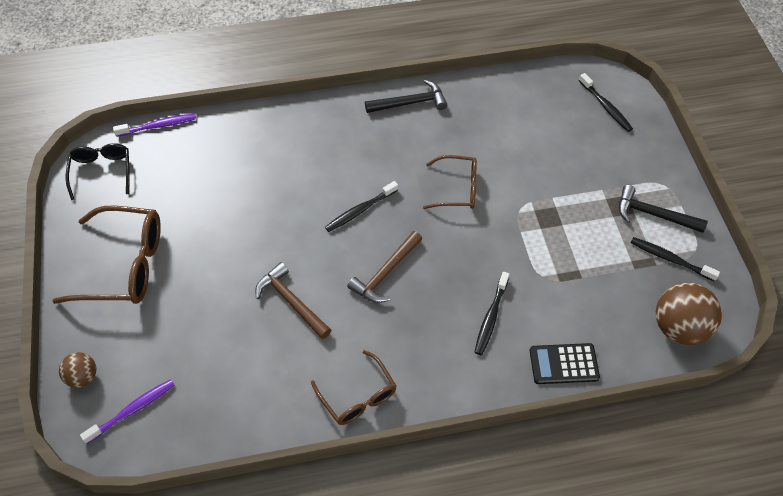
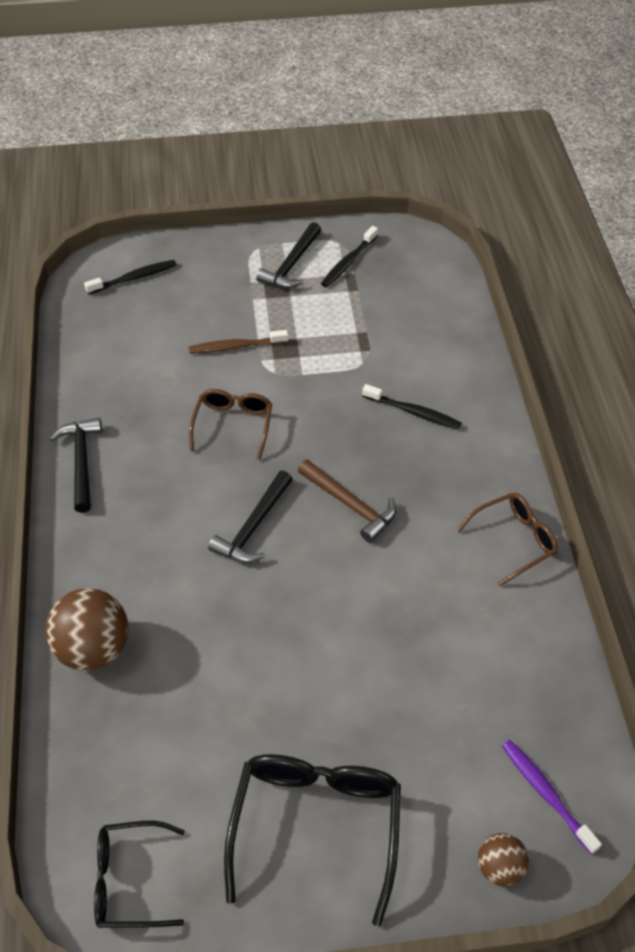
camera: 85 degrees left, 5 degrees down
brown glasses [53,206,161,304] -> black glasses [224,754,401,927]
purple toothbrush [113,114,196,137] -> none
brown hammer [255,262,331,339] -> none
black toothbrush [325,181,398,232] -> black hammer [208,470,293,563]
black calculator [530,343,600,384] -> none
brown ball [656,283,722,345] -> brown ball moved to [45,588,129,671]
none -> brown toothbrush [189,330,288,354]

